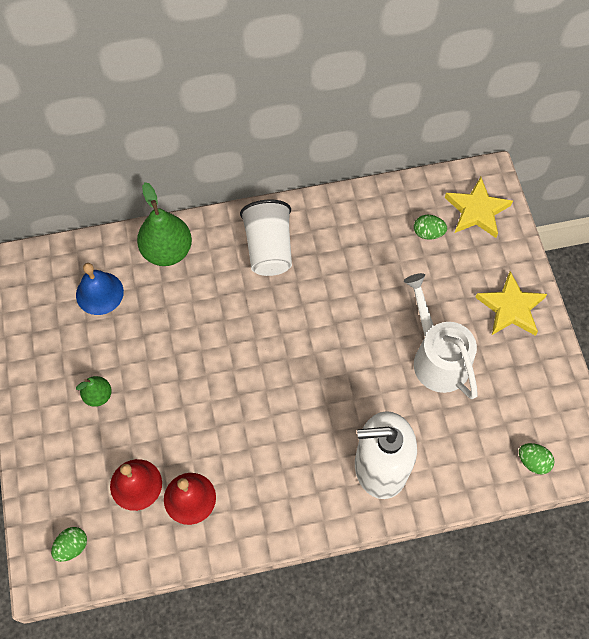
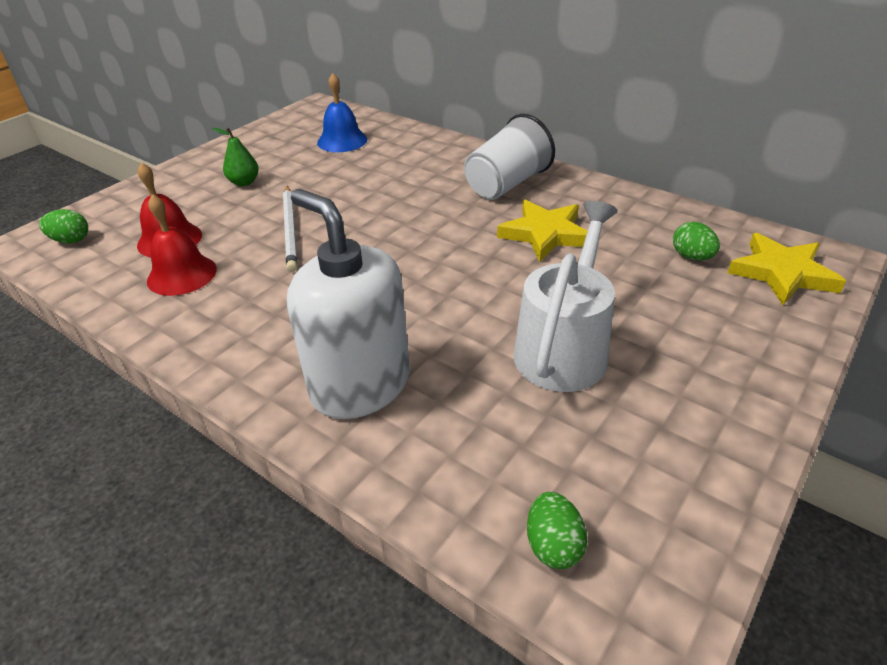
camera: 50 degrees right, 25 degrees down
green pear [137,182,192,266] -> none
yellow star [475,272,547,336] -> yellow star moved to [497,200,588,262]
none -> white pencil [283,186,297,272]

